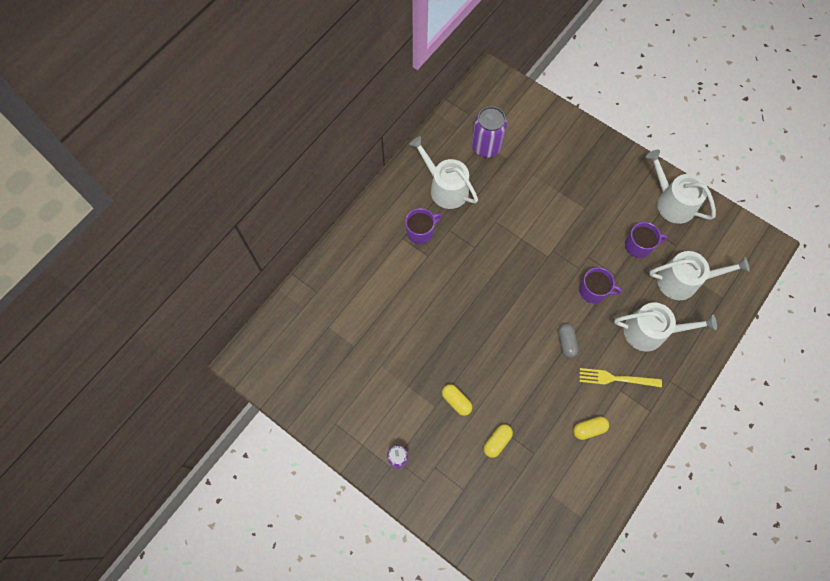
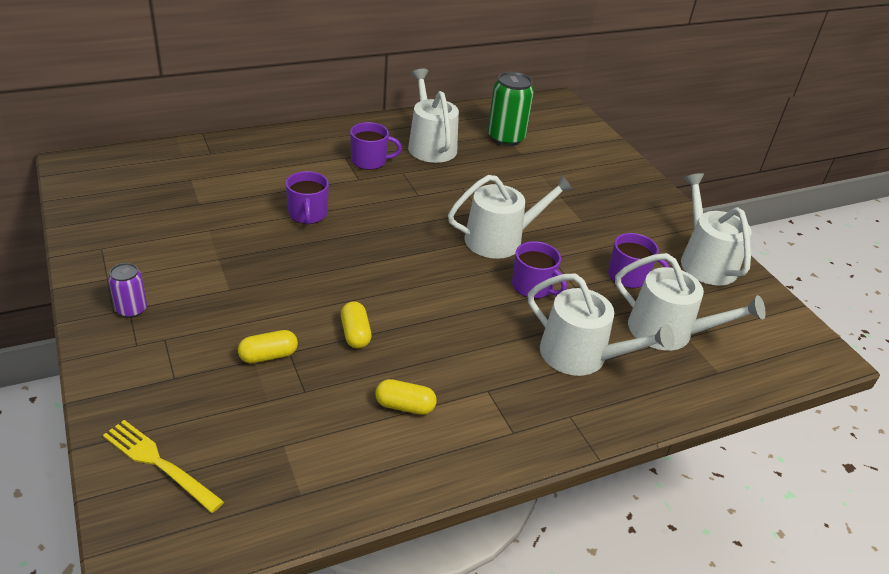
camera: 25 degrees right, 30 degrees down
yellow capsule [442,384,472,416] -> yellow capsule moved to [341,302,372,348]
purple can [472,106,507,157] -> green can [488,72,534,146]
grey capsule [558,324,579,358] -> none
yellow fork [579,368,662,388] -> yellow fork moved to [103,420,224,513]
none -> purple mug [286,171,329,225]
none -> white watering can [448,174,574,259]

